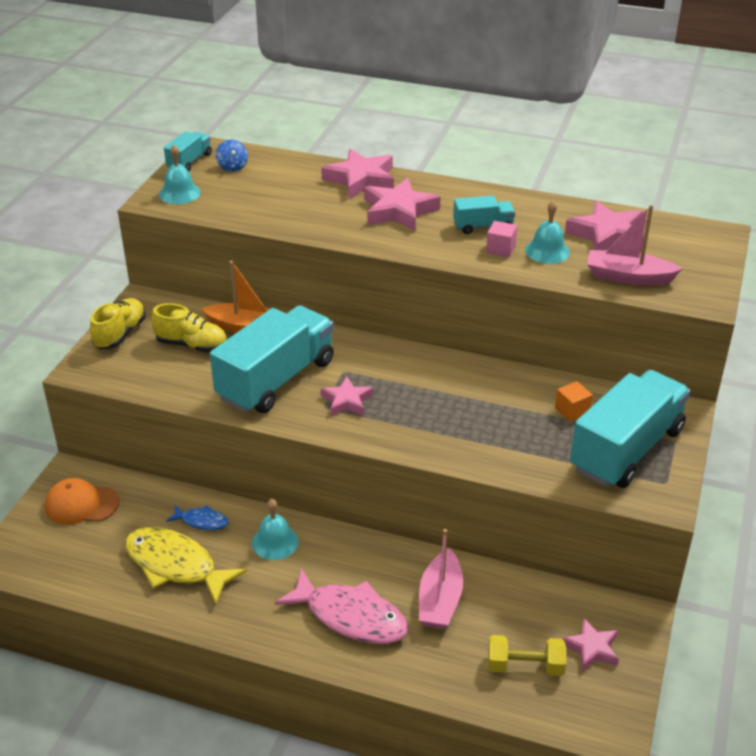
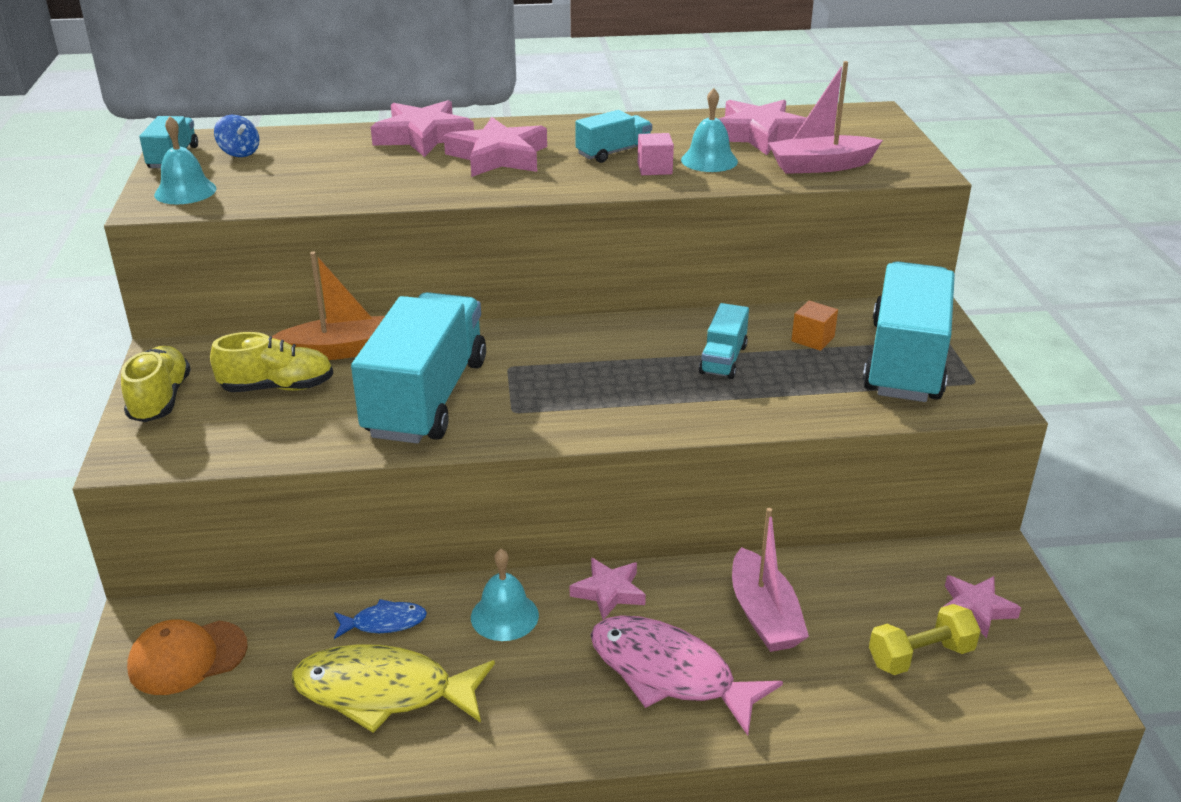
camera: 25 degrees left, 5 degrees down
pink fish [275,568,408,644] -> pink fish turned 150 degrees counterclockwise [591,615,783,736]
pink star [321,376,373,416] -> pink star moved to [570,558,646,620]
none -> turquoise truck [699,303,749,379]

